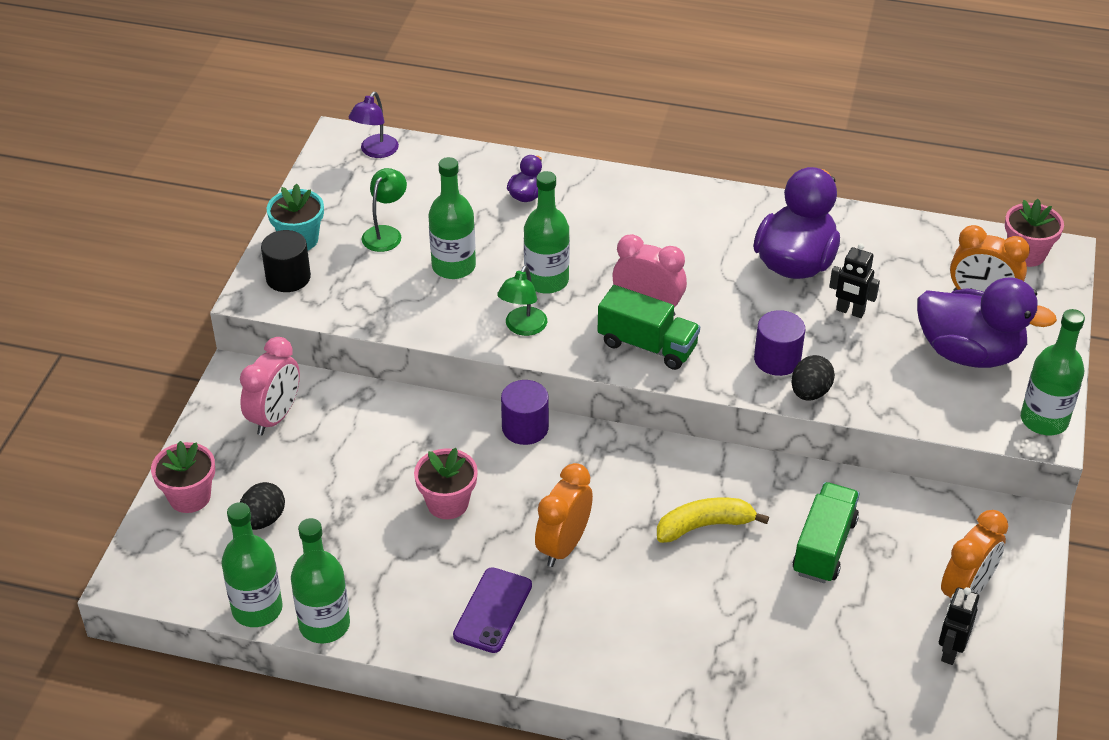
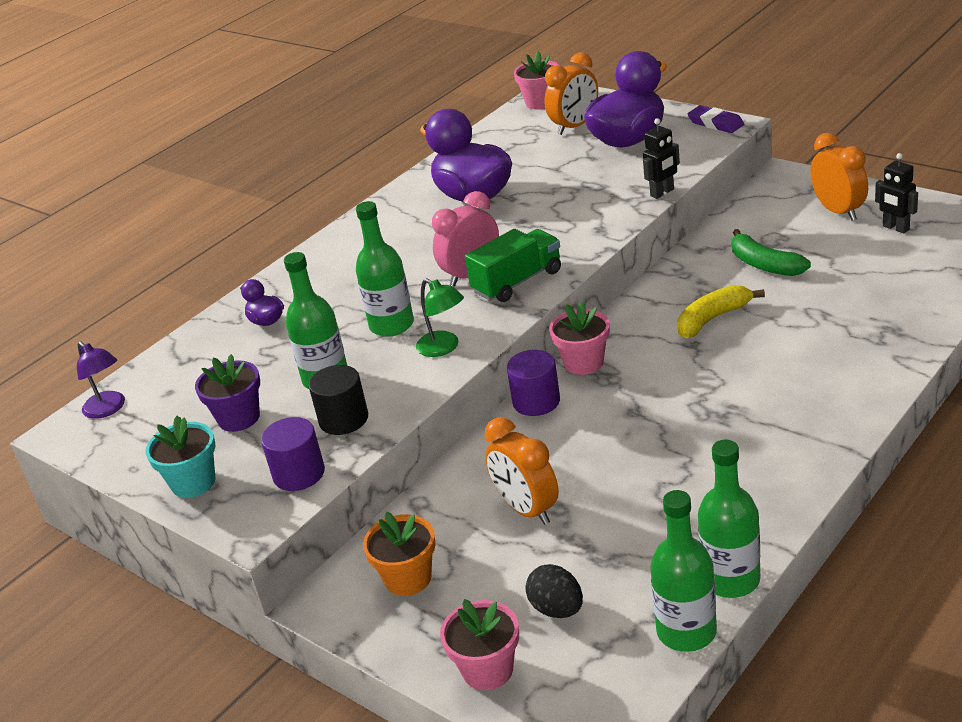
camera: 60 degrees left, 10 degrees down
pink clock [240,337,300,435] -> orange flower pot [363,512,435,596]
black cylinder [261,230,311,292] -> black cylinder moved to [309,365,368,435]
green lamp [361,168,407,252] -> purple flower pot [195,354,260,432]
pink flower pot [414,448,478,519] -> pink flower pot moved to [549,301,610,375]
purple phone [453,567,532,653] -> none
orange clock [535,463,593,567] -> orange clock moved to [484,417,559,525]
yellow banana [657,497,769,543] -> yellow banana turned 45 degrees clockwise [677,285,765,338]
purple cylinder [754,310,805,376] -> purple cylinder moved to [261,417,325,491]
black egg [792,355,835,400] -> none
green truck [793,482,860,583] -> green banana [732,229,811,276]
black robot [829,243,880,318] -> black robot moved to [643,118,680,199]
green bottle [1021,309,1085,435] -> purple eraser [688,105,744,133]

